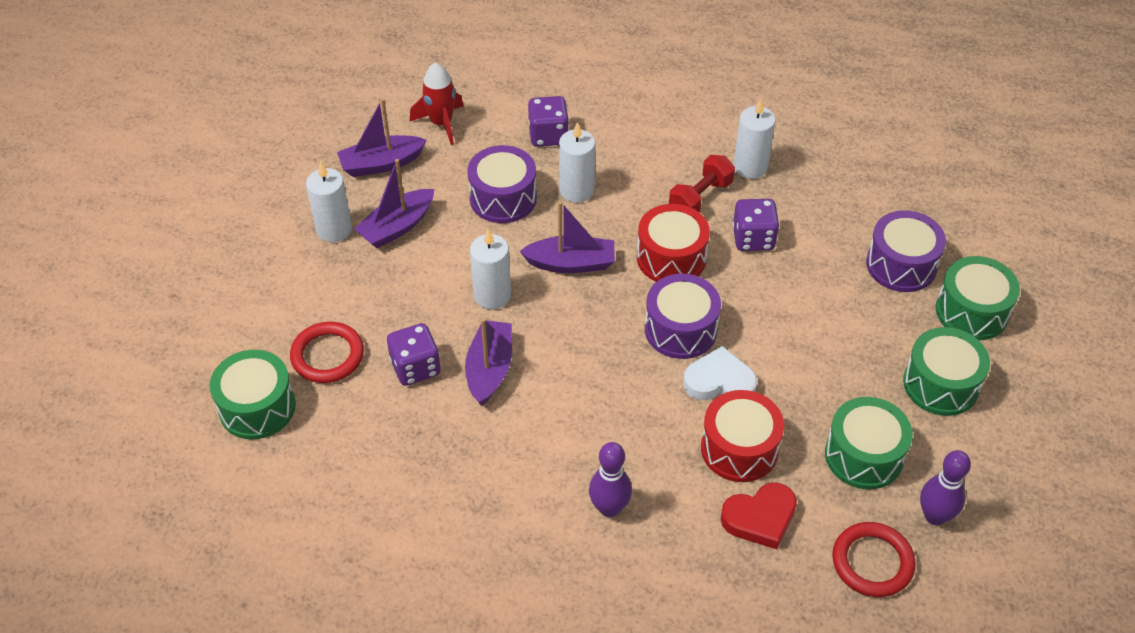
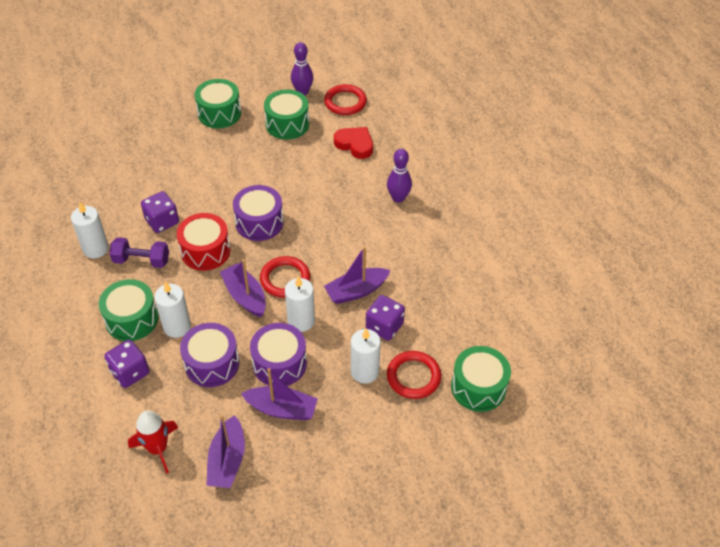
camera: 125 degrees left, 0 degrees up
white candle [306,161,352,242] -> white candle moved to [351,328,381,384]
purple boat [337,98,427,177] -> purple boat turned 60 degrees clockwise [206,415,245,488]
red dumbbell [669,155,735,212] -> purple dumbbell [109,237,169,268]
white heart [683,346,757,400] -> none
red drum [701,390,784,482] -> none
purple drum [866,210,946,292] -> purple drum moved to [250,323,307,386]
green drum [936,256,1020,340] -> green drum moved to [99,279,158,341]
none -> red ring [260,256,310,298]

